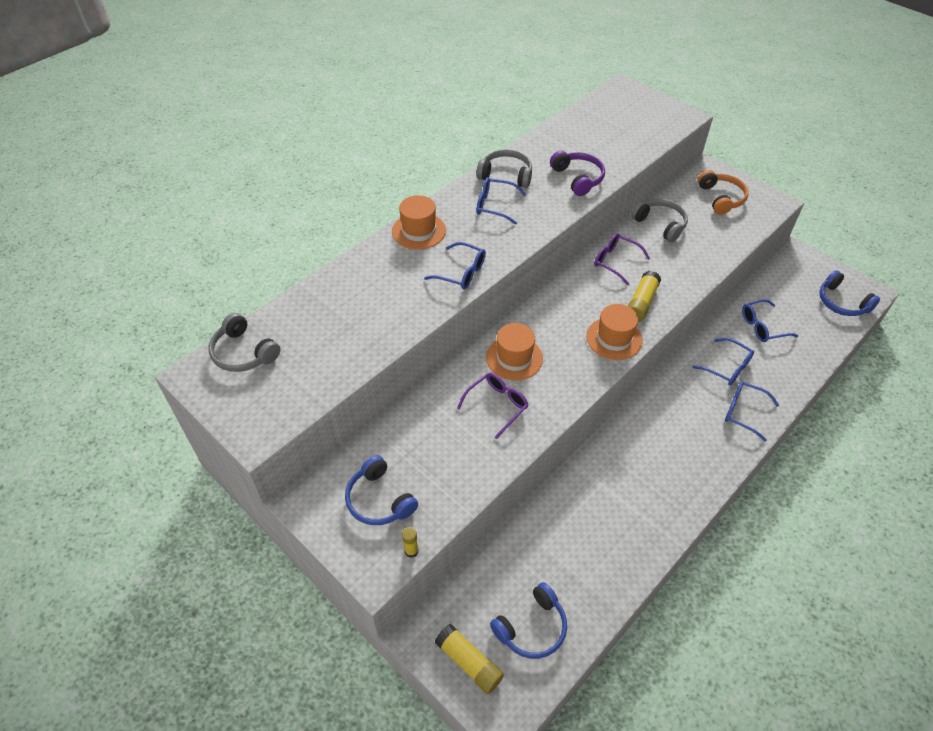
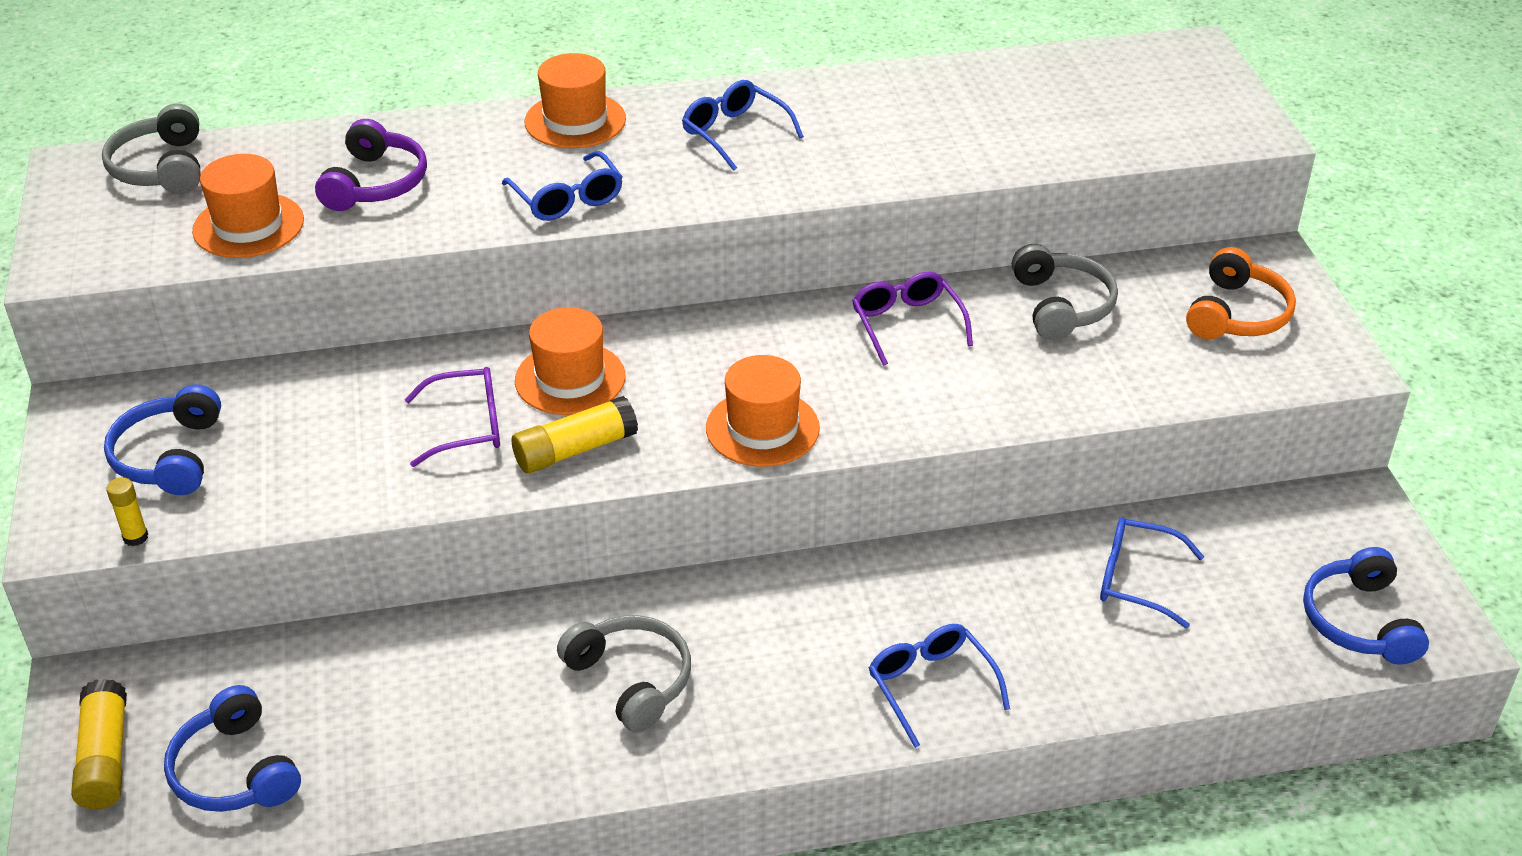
camera: 35 degrees right, 10 degrees down
grey headphones [476,149,532,188] -> grey headphones moved to [557,615,691,732]
blue headphones [490,582,567,659] -> blue headphones turned 60 degrees clockwise [164,685,301,812]
purple headphones [550,151,605,196] -> purple headphones moved to [315,119,427,211]
yellow glue stick [628,271,661,321] -> yellow glue stick moved to [512,396,638,474]
blue glasses [692,338,754,385] -> none
none -> orange hat [192,154,304,258]

